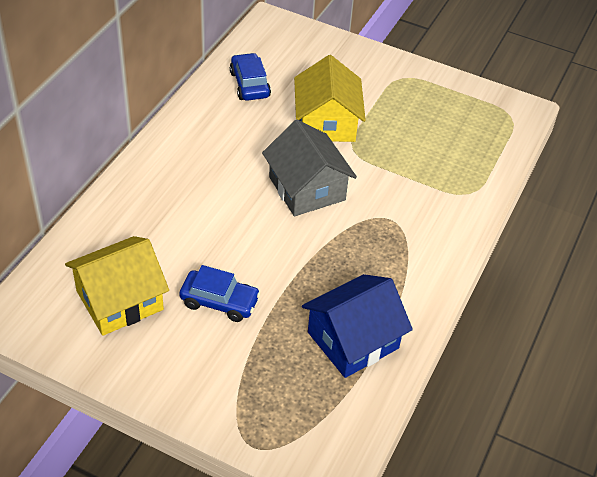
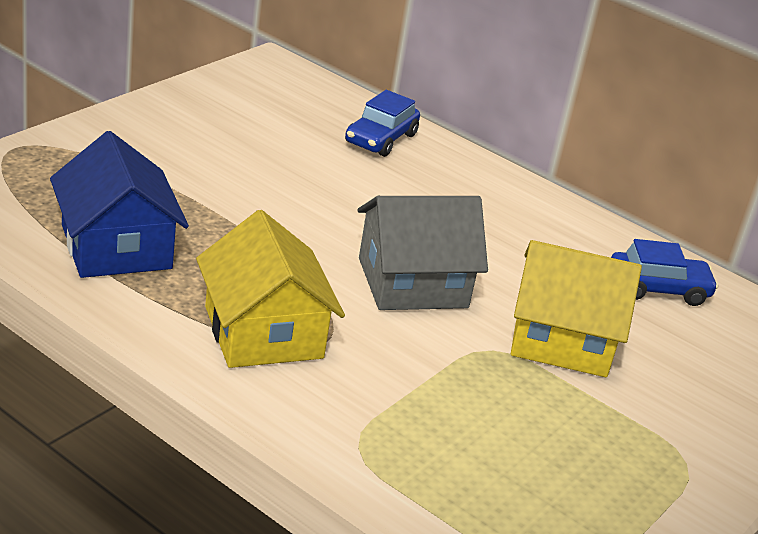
camera: 100 degrees right, 15 degrees down
yellow house [65,236,169,336] -> yellow house moved to [196,210,345,368]
blue car [179,265,261,322] -> blue car moved to [345,90,420,157]

